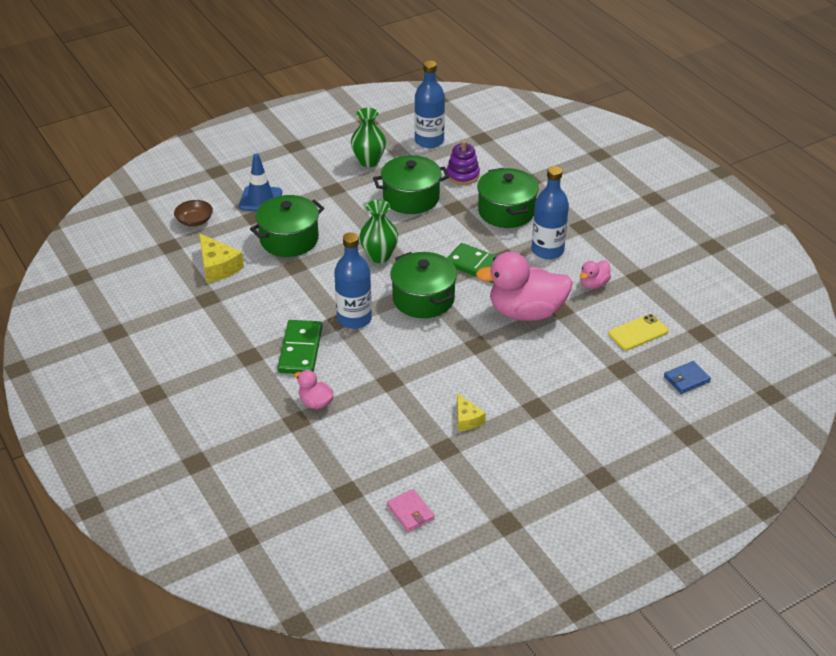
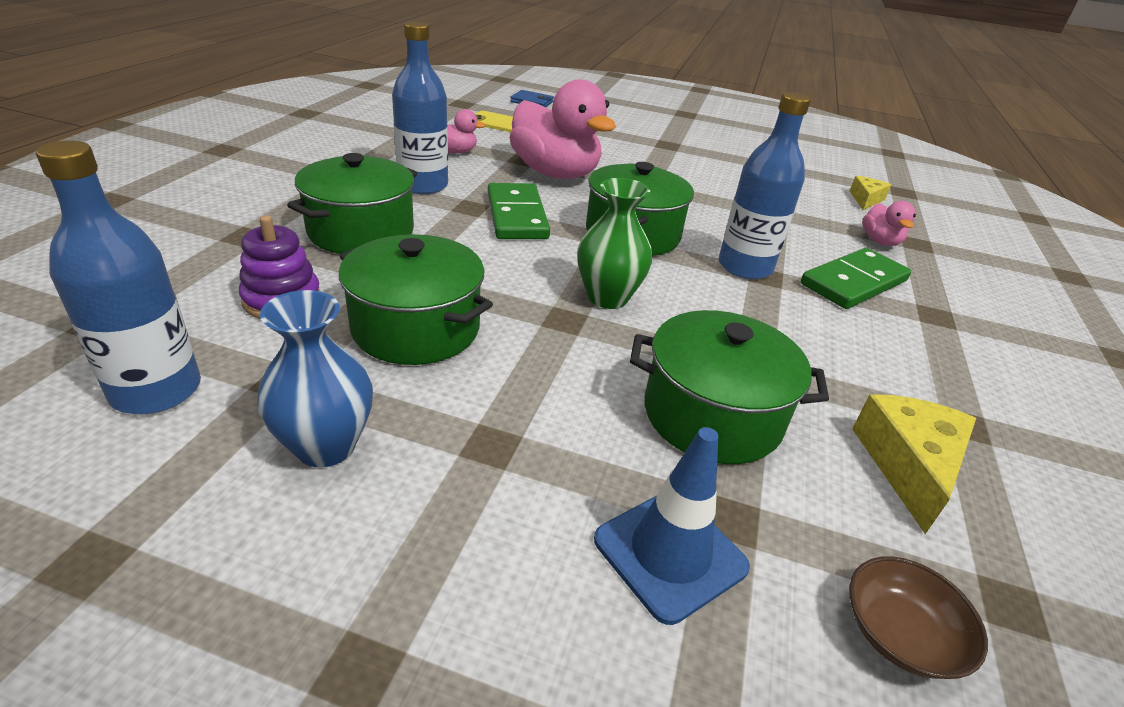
camera: 135 degrees left, 5 degrees down
green vase [351,108,386,167] -> blue vase [257,290,373,467]
pink wallet [387,489,435,532] -> none
yellow cheese [457,393,486,431] -> yellow cheese moved to [850,176,891,210]

